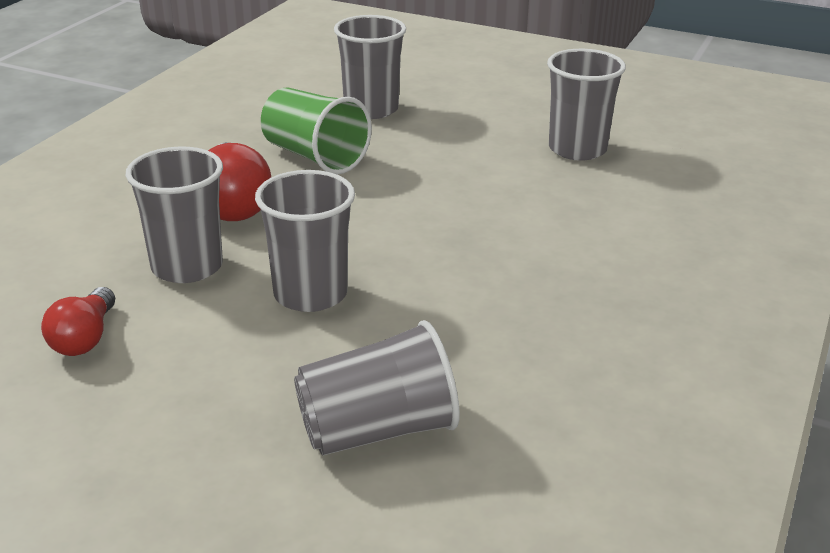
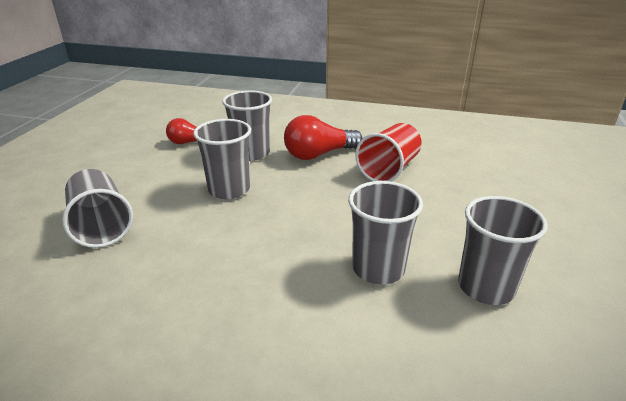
camera: 80 degrees right, 0 degrees up
green cup [261,87,372,175] -> red cup [355,123,422,182]
grey cup [334,15,406,119] -> grey cup moved to [348,181,423,284]

